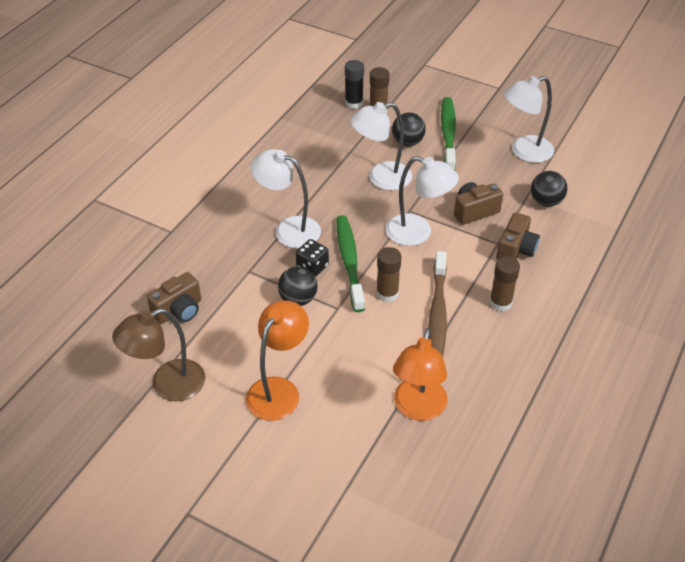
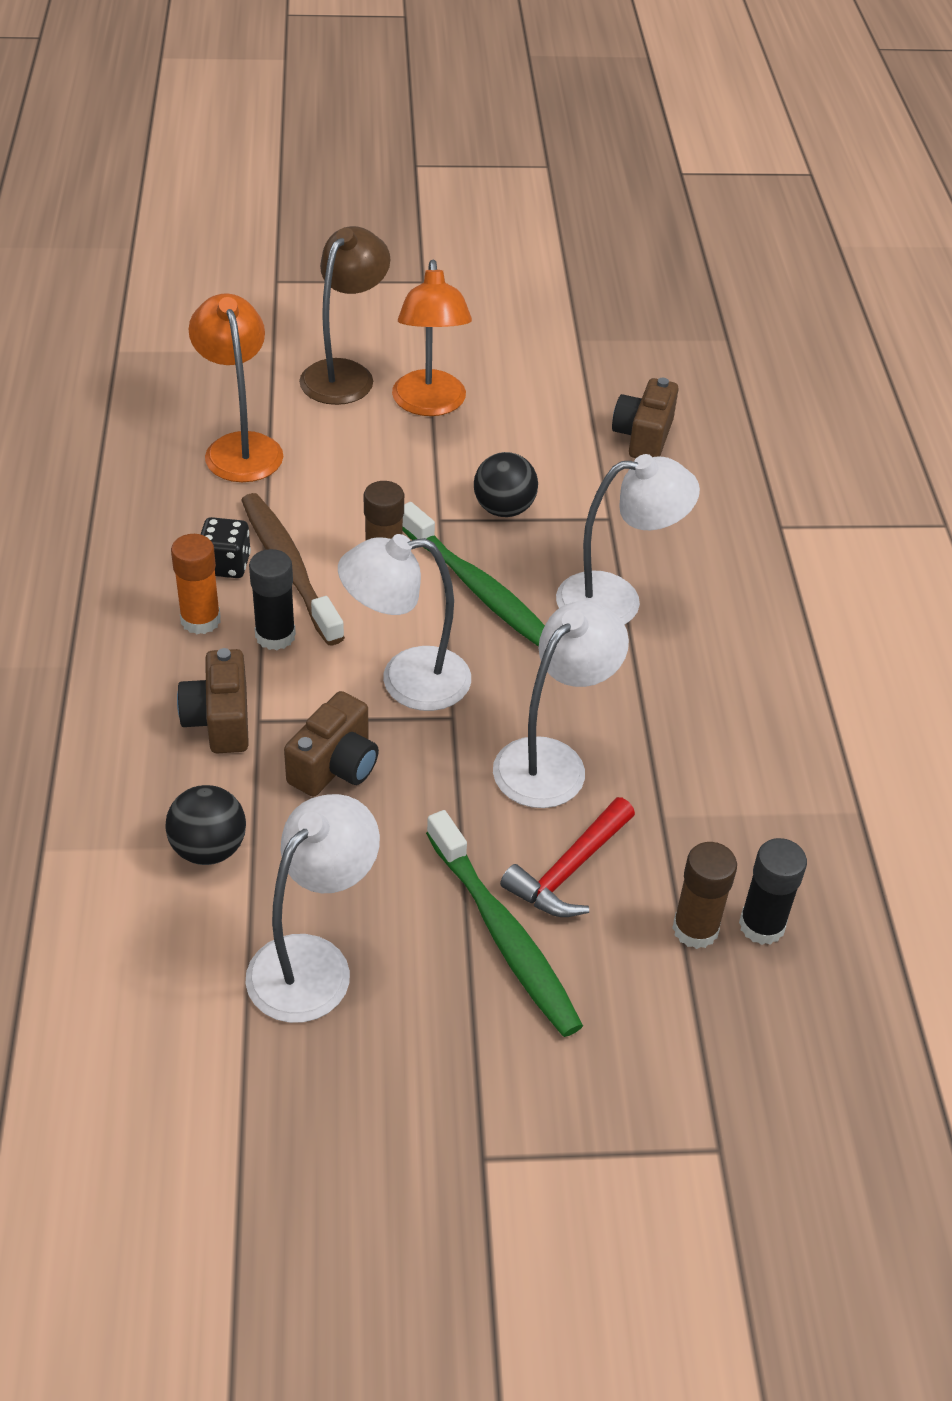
camera: 145 degrees right, 0 degrees up
brown lamp [112,308,205,401] -> brown lamp moved to [299,226,390,405]
black dice [296,239,329,277] -> black dice moved to [201,517,251,578]
black ball [392,112,426,146] -> red hammer [500,797,635,917]
brown glue stick [490,256,520,311] -> orange glue stick [171,534,221,634]
none -> black glue stick [249,549,296,650]

